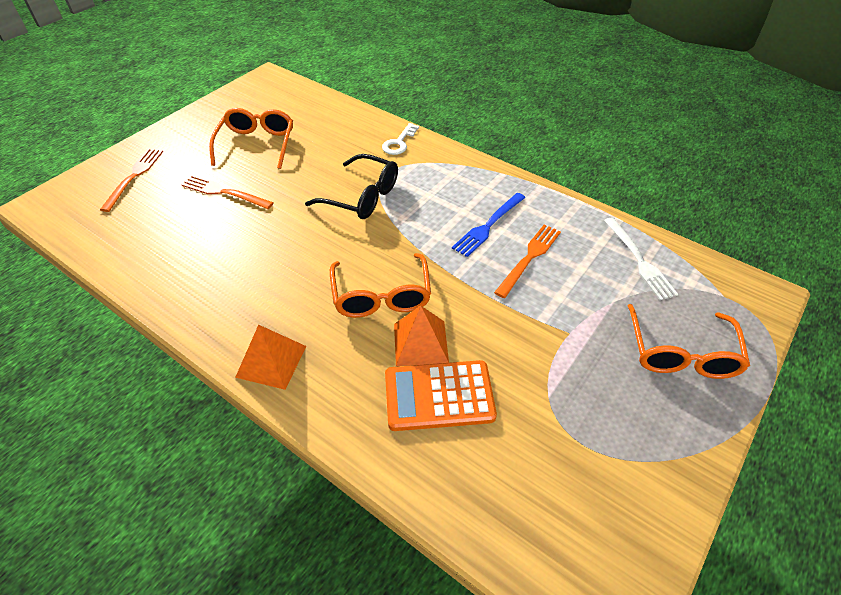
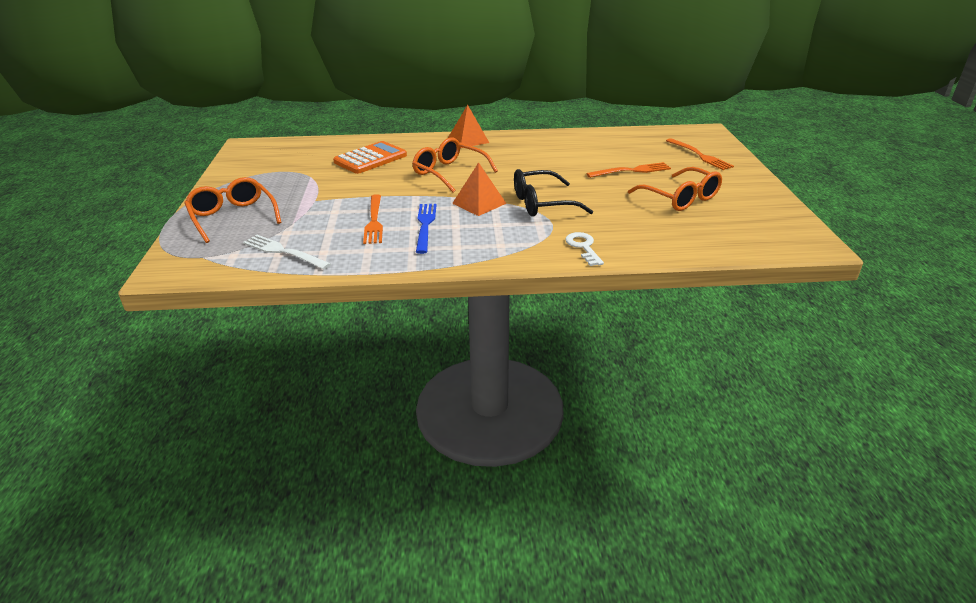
camera: 140 degrees right, 15 degrees down
orange pyramid [394,306,449,366] -> orange pyramid moved to [452,162,506,216]

